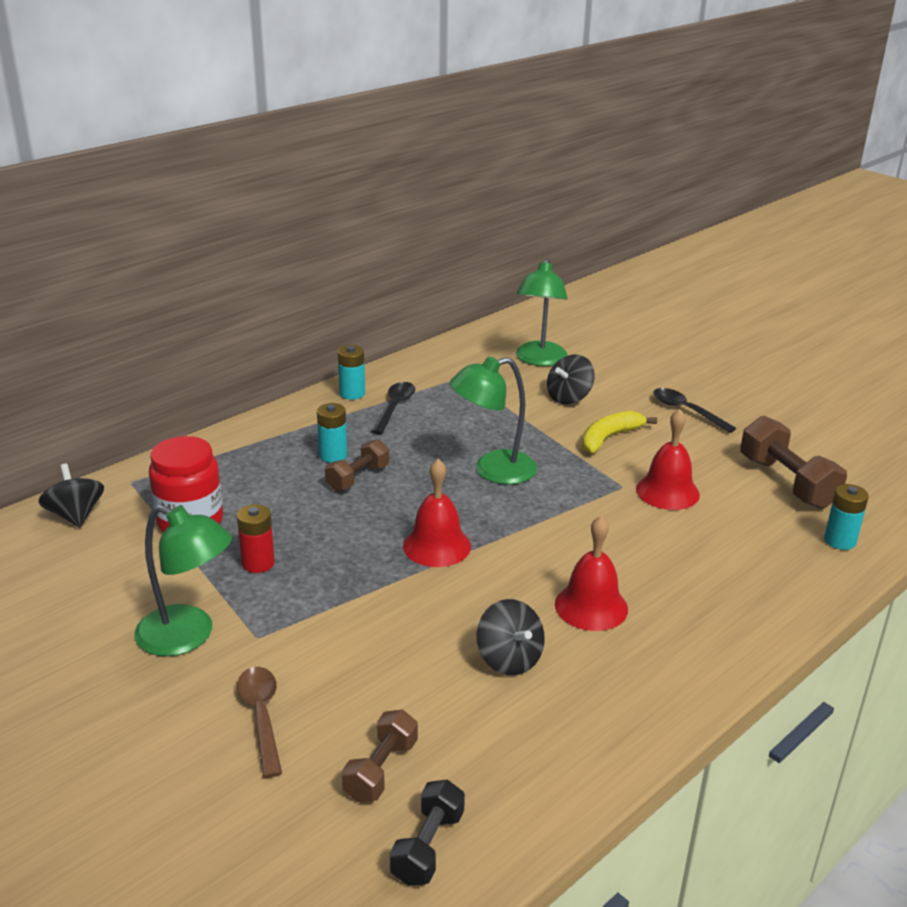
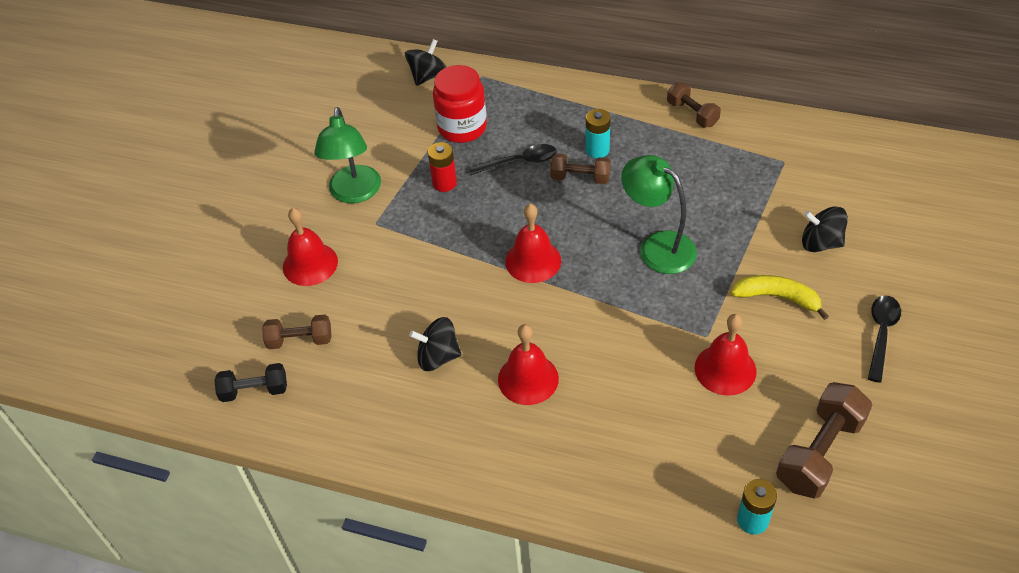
camera: 65 degrees right, 20 degrees up
brown spoon [237,667,282,778] -> red bell [283,208,338,286]
turquoise battery [338,345,365,400] -> brown dumbbell [667,82,721,128]
black spoon [371,382,415,434] -> black spoon moved to [469,144,557,175]
black spinning top [477,599,545,675] -> black spinning top turned 60 degrees clockwise [409,317,462,371]
green lamp [516,258,567,366] -> none

